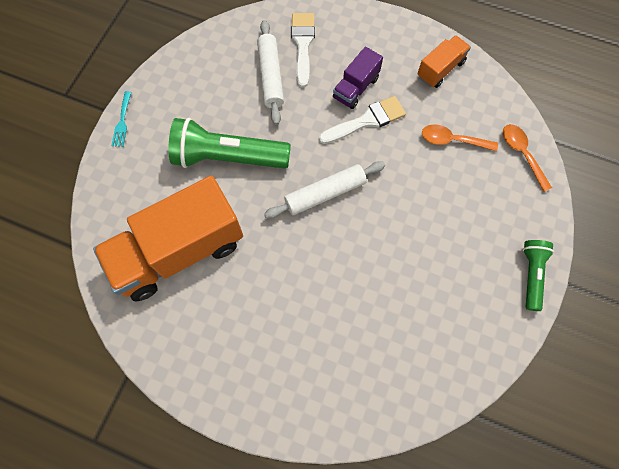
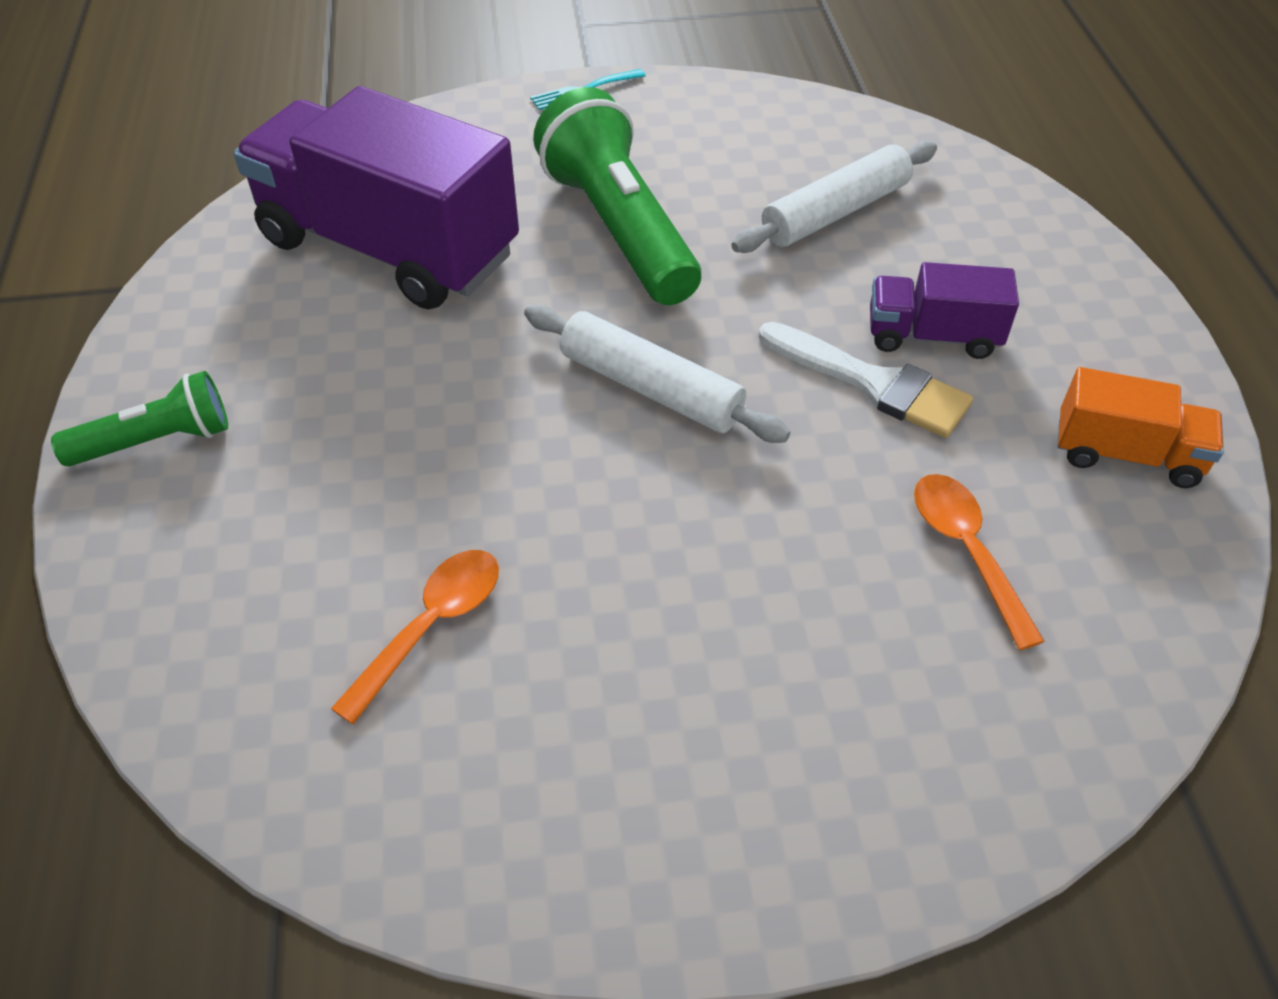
camera: 60 degrees right, 20 degrees down
orange truck [93,176,243,302] -> purple truck [234,86,519,310]
white brush [291,13,315,88] -> none
orange spoon [503,124,552,192] -> orange spoon moved to [331,550,499,724]
green flashlight [523,240,554,311] -> green flashlight moved to [51,371,228,467]

